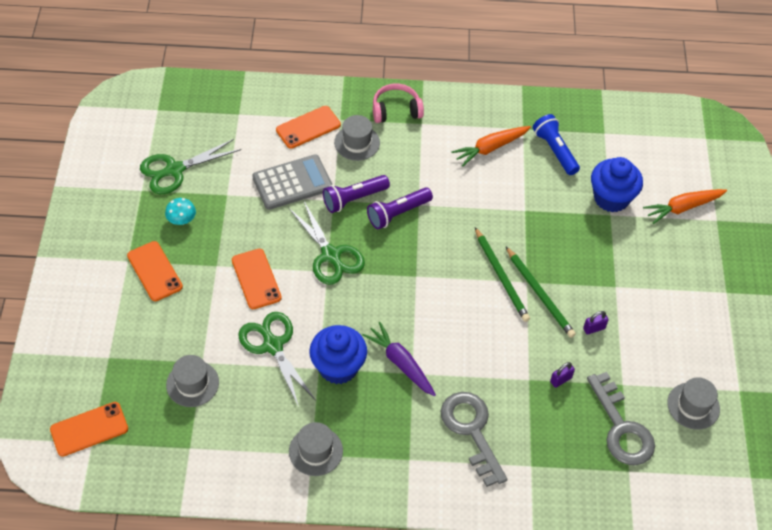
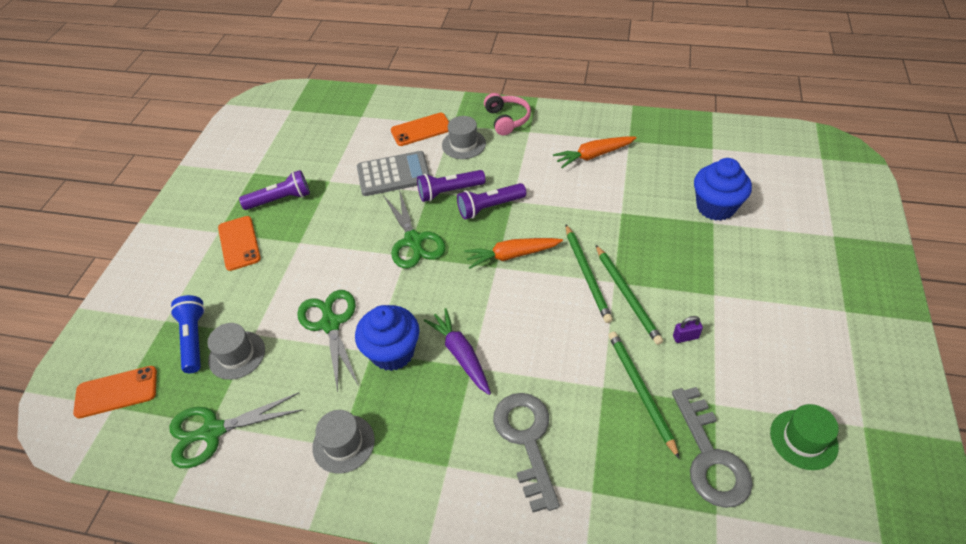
camera: 15 degrees right, 5 degrees down
green scissors [140,139,241,194] -> green scissors moved to [169,393,302,468]
turquoise mushroom [165,198,196,225] -> purple flashlight [239,170,310,210]
orange phone [232,249,282,309] -> none
pink headphones [373,84,424,123] -> pink headphones turned 75 degrees clockwise [484,93,531,135]
blue flashlight [533,114,580,175] -> blue flashlight moved to [170,295,205,373]
purple padlock [550,362,575,388] -> green pencil [608,332,680,459]
orange carrot [643,189,727,224] -> orange carrot moved to [464,238,563,269]
grey hat [667,377,720,430] -> green hat [770,404,839,470]

